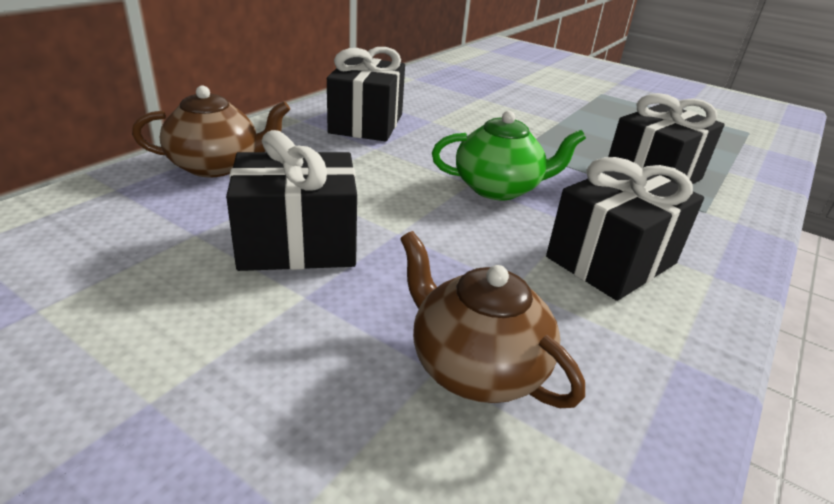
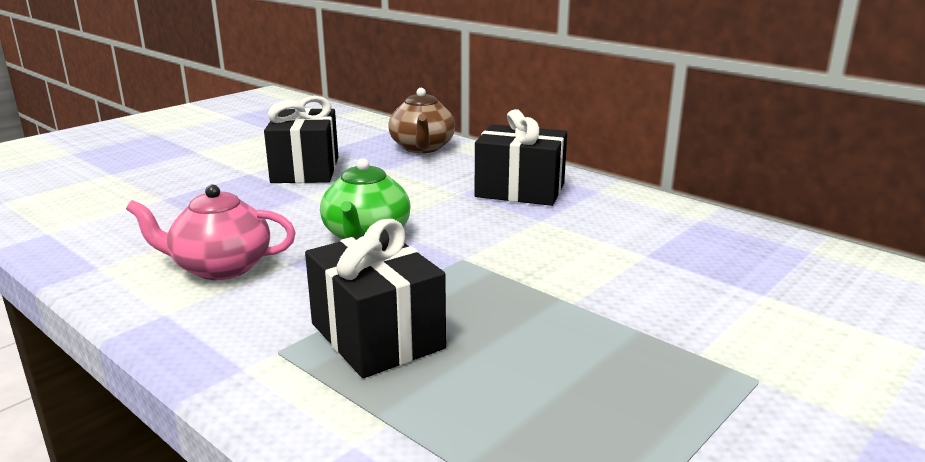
camera: 100 degrees right, 10 degrees down
brown teapot [400,231,585,408] -> none
black gift [546,157,704,301] -> pink teapot [126,184,296,280]

